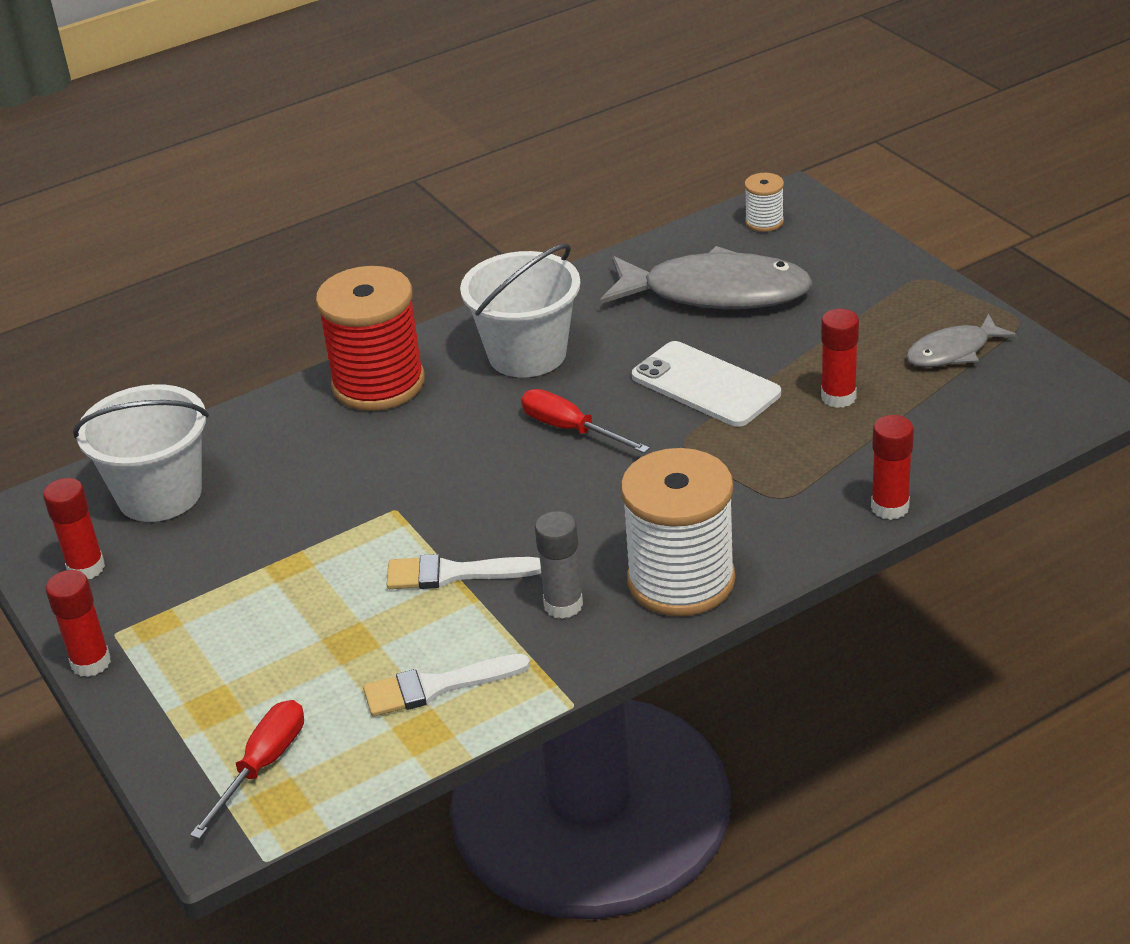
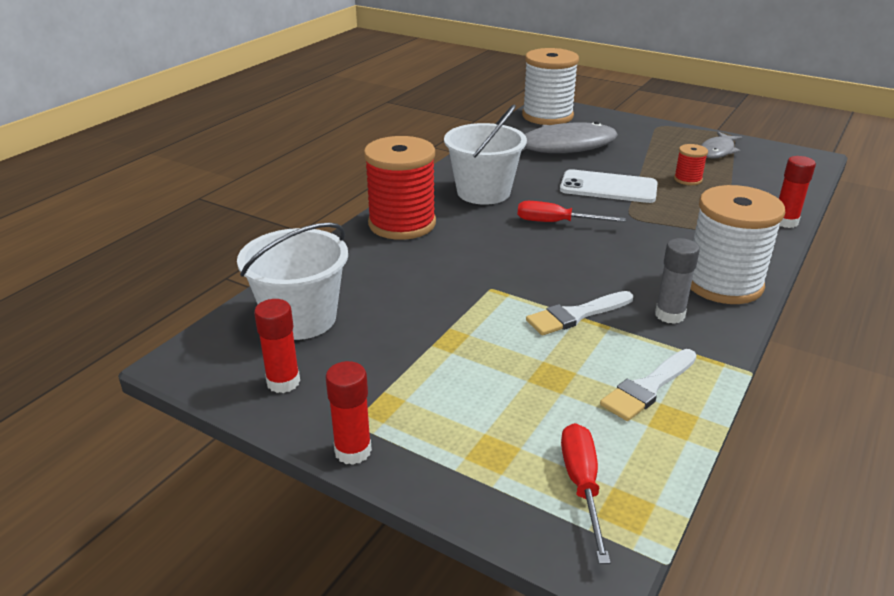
camera: 30 degrees left, 5 degrees down
white spool [745,173,784,232] -> white spool [522,48,579,125], size x2.21
red glue stick [821,309,859,408] -> red spool [674,144,708,185]

